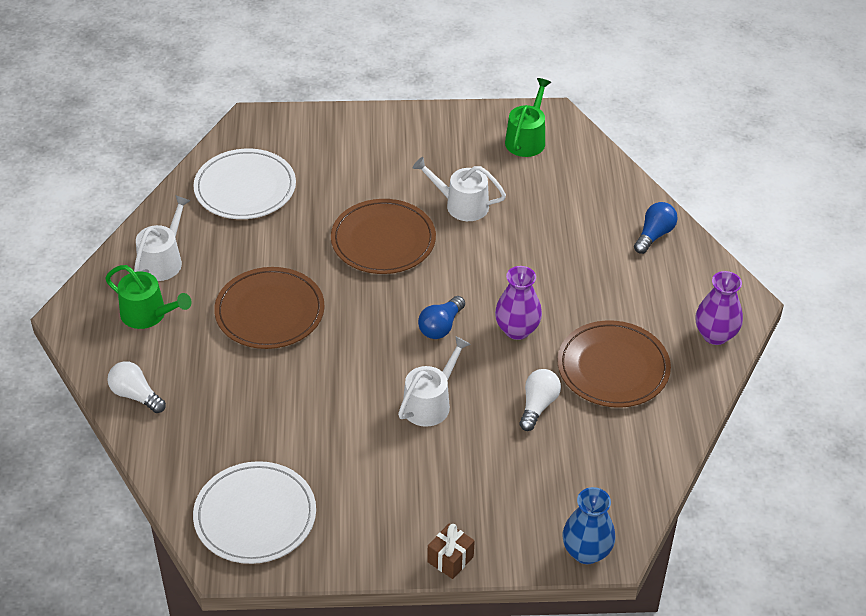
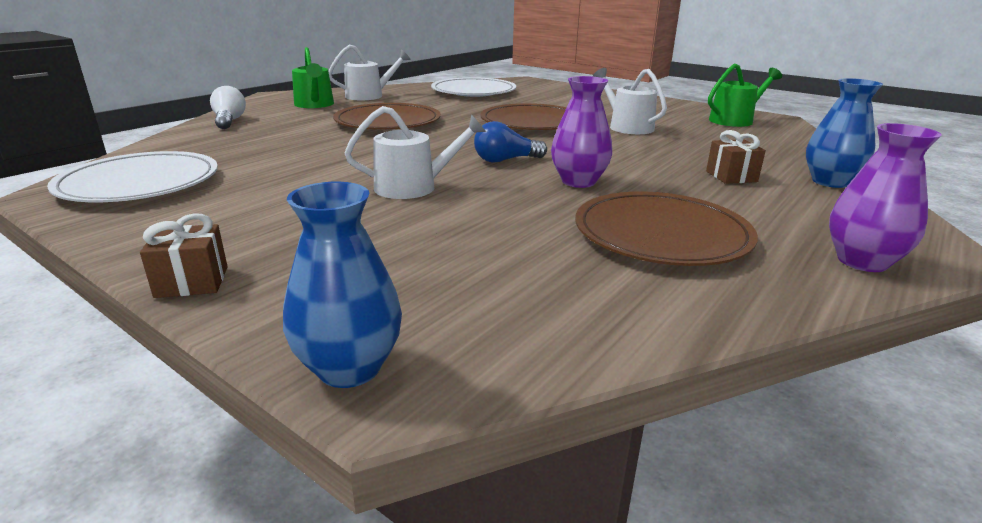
camera: 40 degrees right, 20 degrees down
white light bulb [519,369,561,431] -> none
blue light bulb [634,202,678,254] -> blue vase [806,78,883,188]
none -> brown gift [706,130,766,184]

